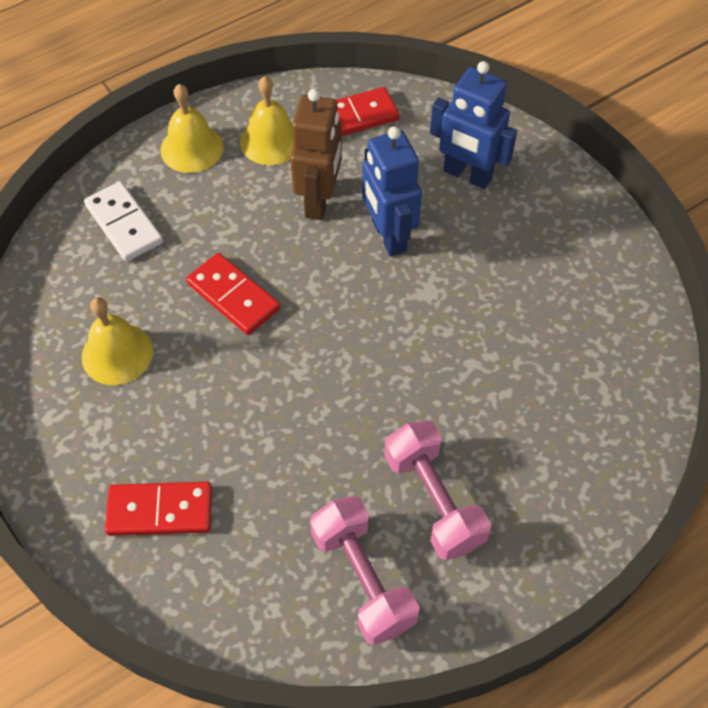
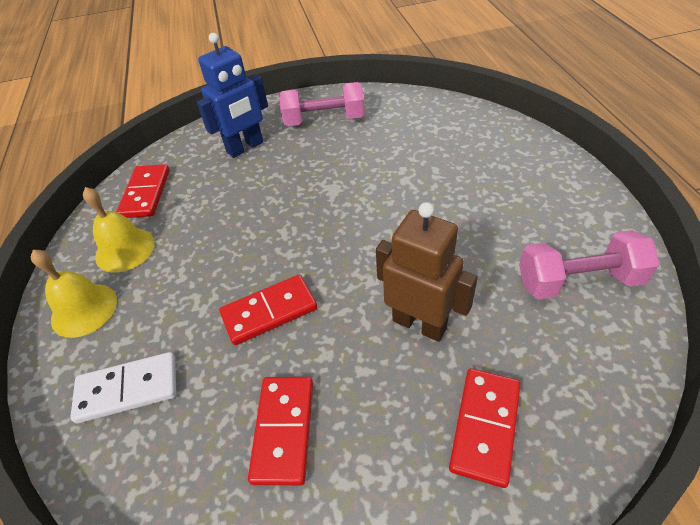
camera: 65 degrees left, 10 degrees down
yellow bell [82,298,153,385] -> red domino [248,377,313,485]
brown robot [290,89,342,220] -> brown robot moved to [376,202,478,342]
blue robot [362,126,422,257] -> none
pink dumbbell [384,420,491,560] -> pink dumbbell moved to [279,82,365,126]

